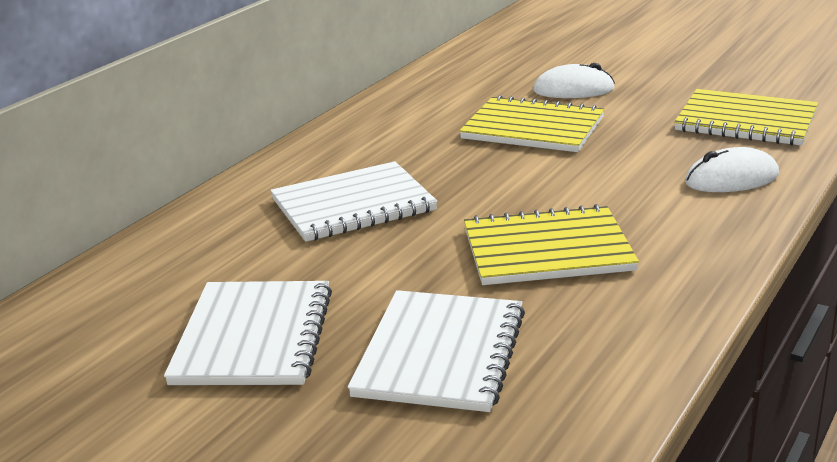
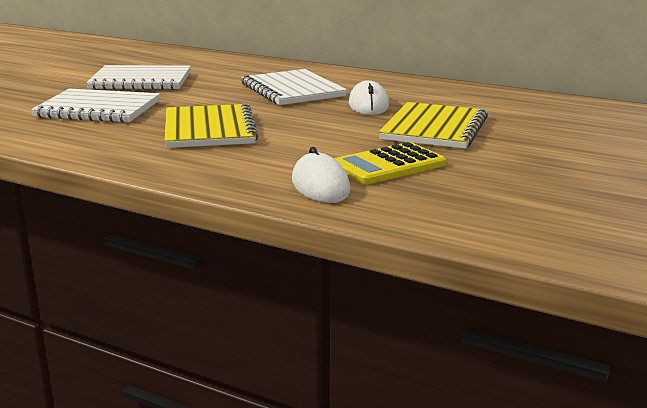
camera: 85 degrees right, 5 degrees down
white mouse [533,63,615,98] -> white mouse moved to [349,80,389,115]
yellow notebook [674,89,818,146] -> none
none -> yellow calculator [334,142,446,184]

